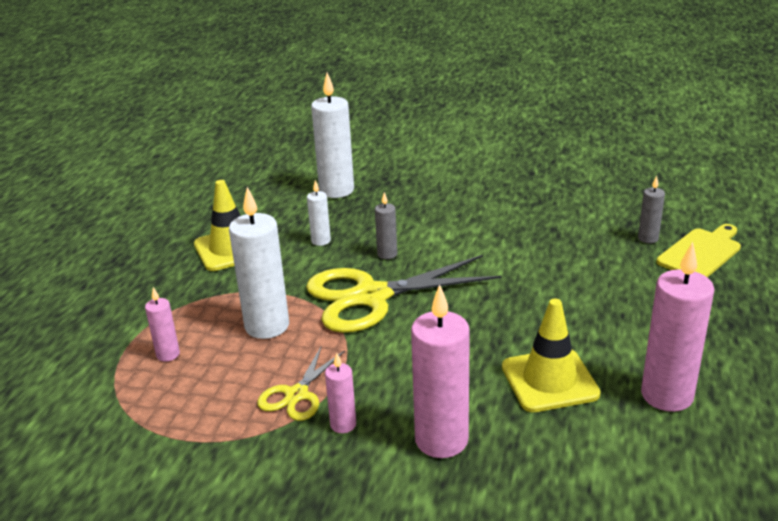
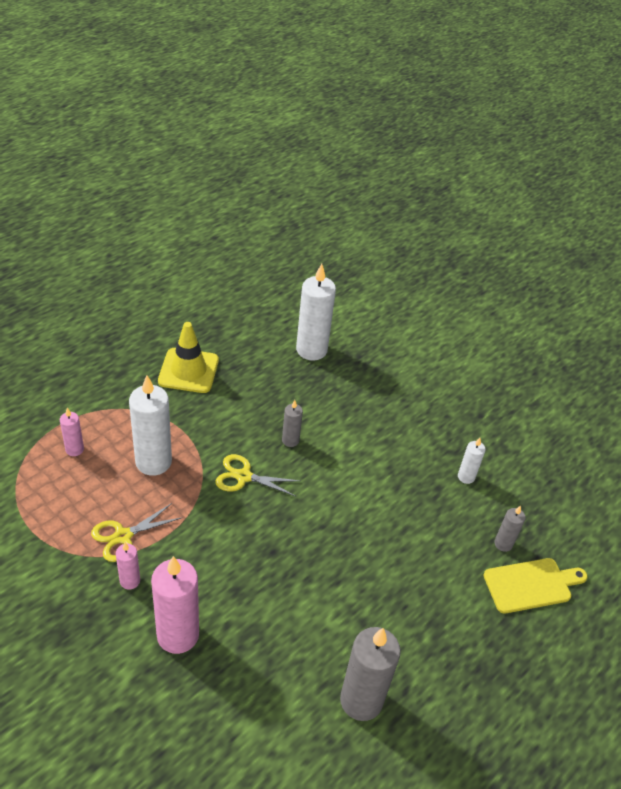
camera: 25 degrees right, 15 degrees up
yellow scissors [306,255,501,333] -> yellow scissors [215,454,300,496], size x0.51
white candle [307,180,331,246] -> white candle moved to [458,438,486,484]
yellow traffic cone [502,299,601,412] -> none
pink candle [641,242,715,412] -> grey candle [340,627,401,721]

